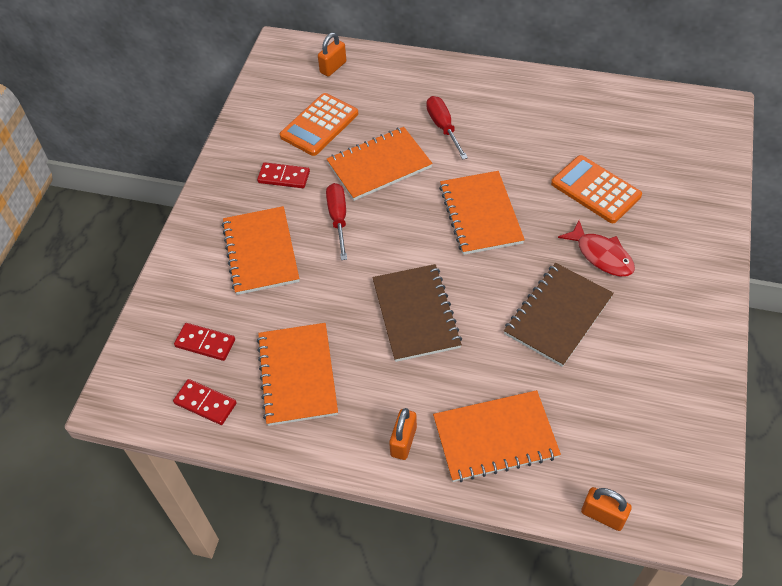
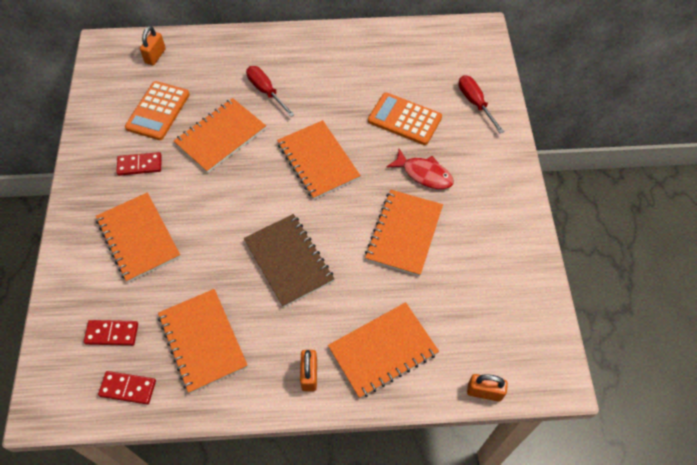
camera: 20 degrees left, 5 degrees up
red screwdriver [326,183,347,260] -> red screwdriver moved to [459,75,504,133]
brown notebook [504,263,614,367] -> orange notebook [365,190,443,276]

